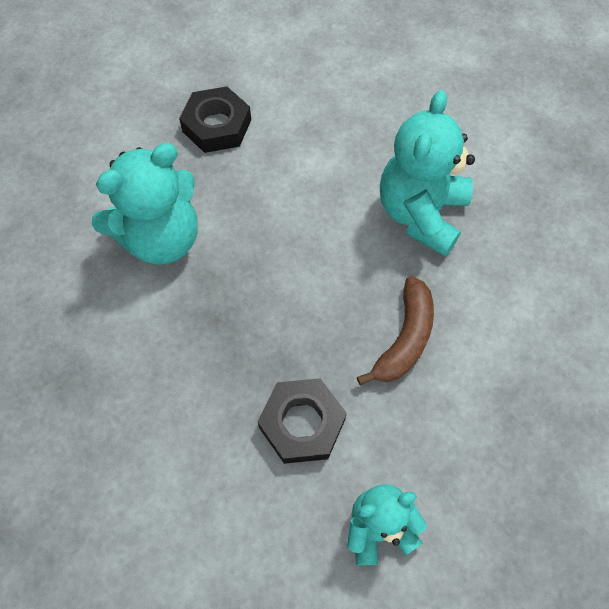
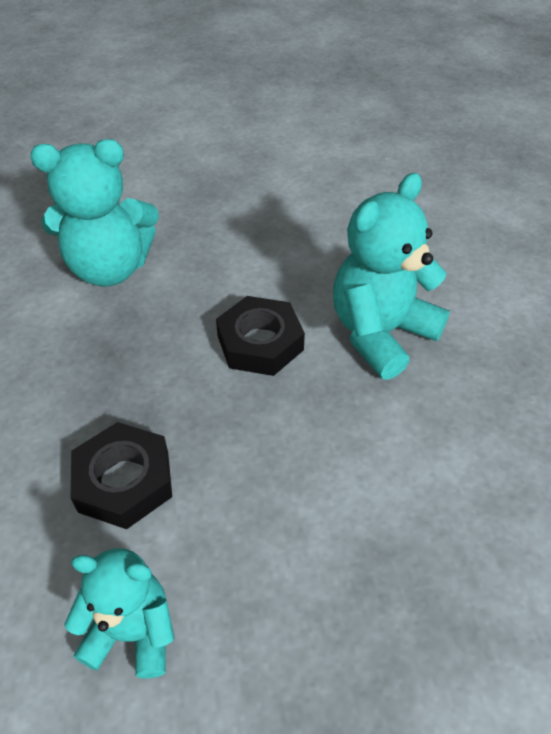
camera: 25 degrees right, 15 degrees down
black nut [179,86,251,153] -> black nut moved to [216,296,305,376]
brown banana [357,276,434,386] -> none

